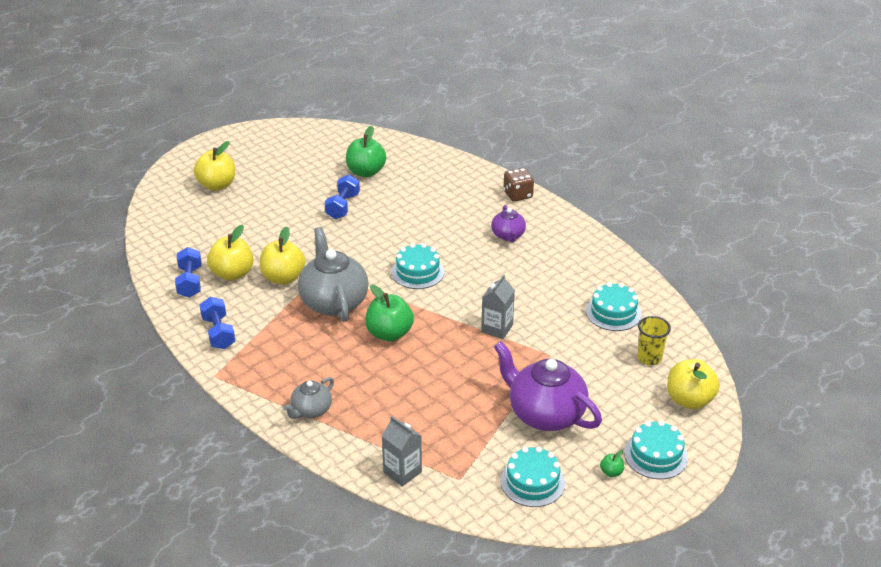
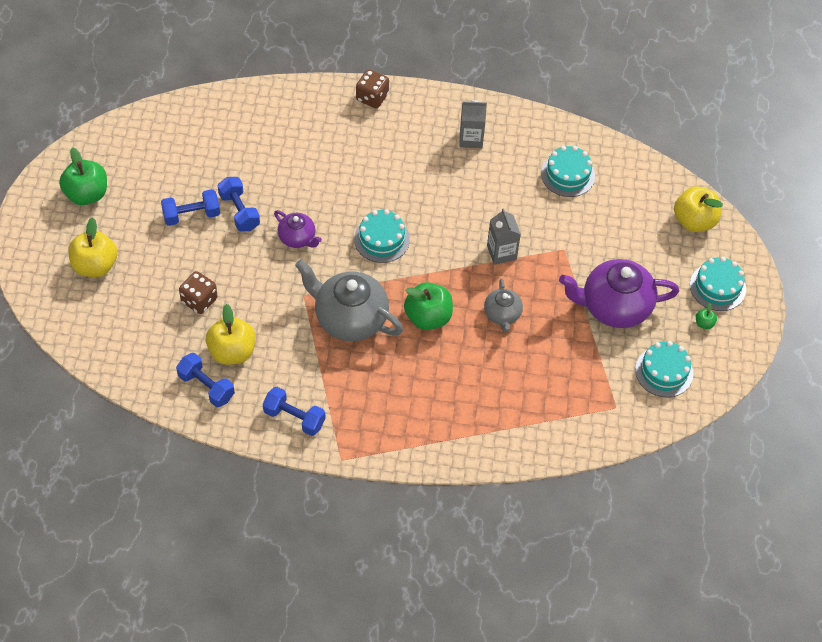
camera: 45 degrees left, 20 degrees up
yellow apple [260,227,306,285] -> none
grey teapot [283,377,334,419] -> grey teapot moved to [484,278,523,332]
green apple [346,126,386,177] -> green apple moved to [59,147,107,205]
grey carton [382,416,422,487] -> grey carton moved to [459,100,487,148]
purple teapot [491,205,526,242] -> purple teapot moved to [274,210,322,248]
yellow cup [638,316,671,365] -> none
none -> blue dumbbell [161,189,220,226]
none -> brown dice [179,271,218,314]

